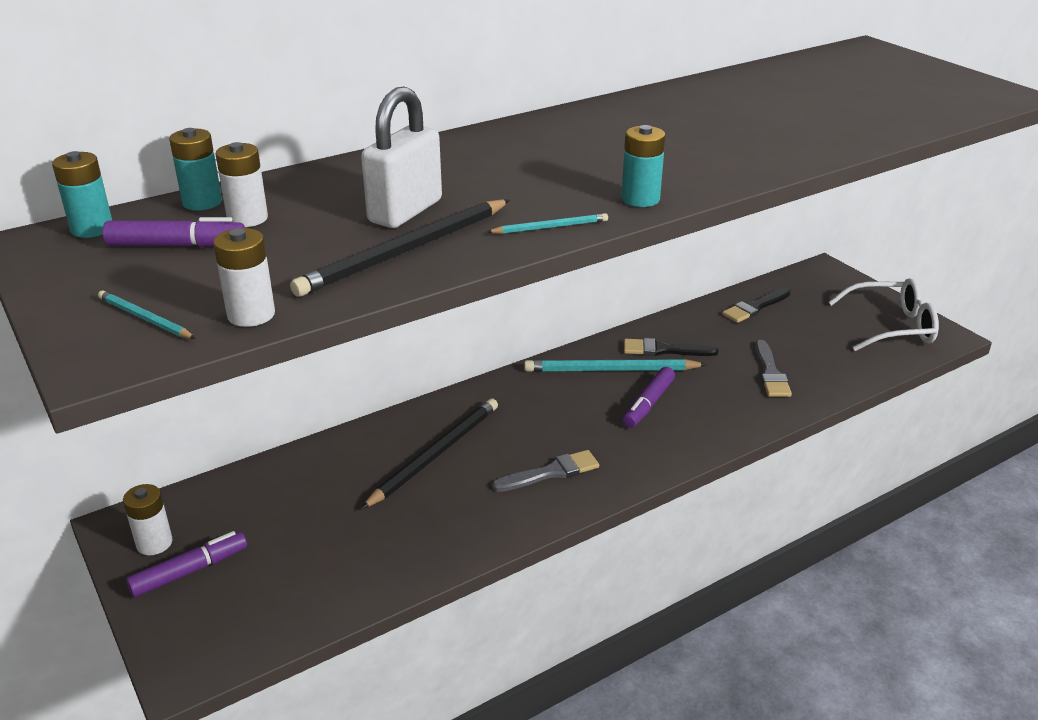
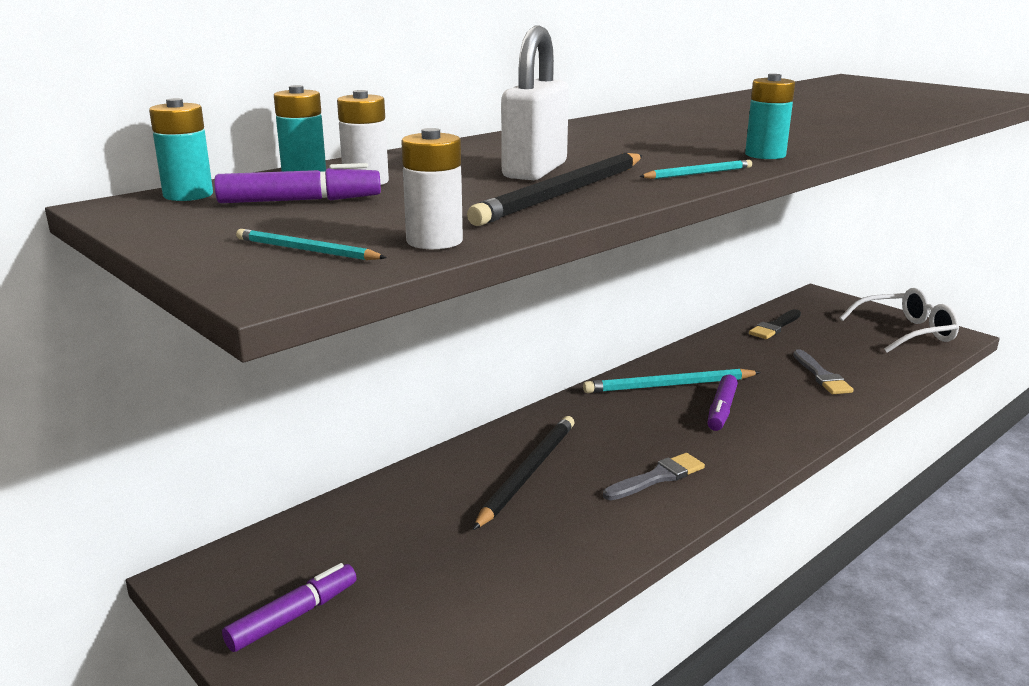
camera: 10 degrees left, 10 degrees down
white battery [123,484,173,555] -> none
black brush [624,338,718,356] -> none

